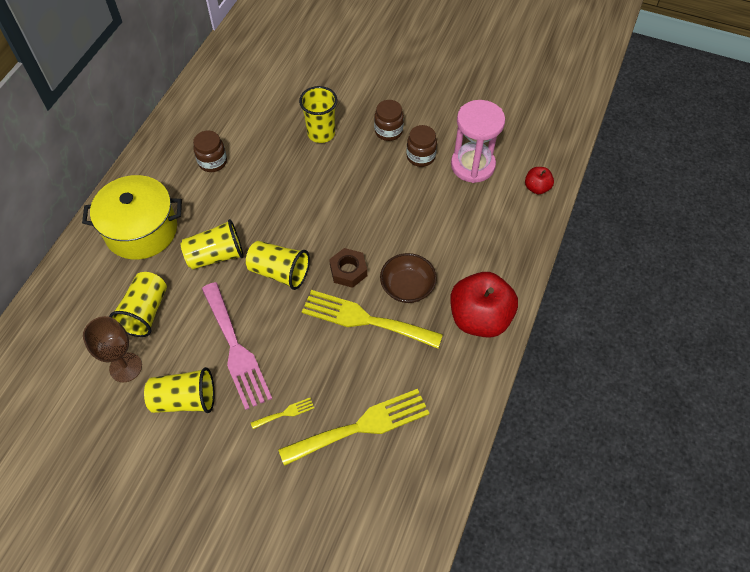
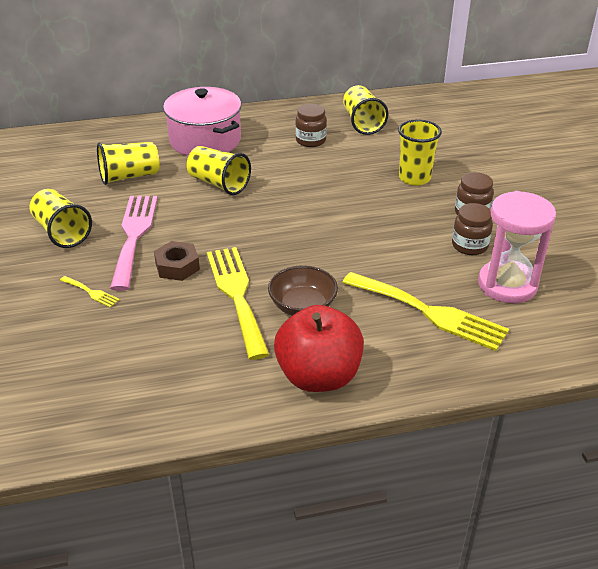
camera: 55 degrees right, 20 degrees down
yellow pot [82,175,182,260] -> pink pot [163,87,241,156]
brown goblet [83,316,142,382] -> none
pink fork [202,282,272,410] -> pink fork turned 150 degrees clockwise [110,196,158,291]
yellow cup [246,241,310,290] -> yellow cup moved to [343,85,388,135]
yellow fork [278,389,429,466] -> yellow fork moved to [342,272,509,351]
brown nut [329,248,367,288] -> brown nut moved to [154,241,200,281]
red apple [525,167,554,194] -> none

